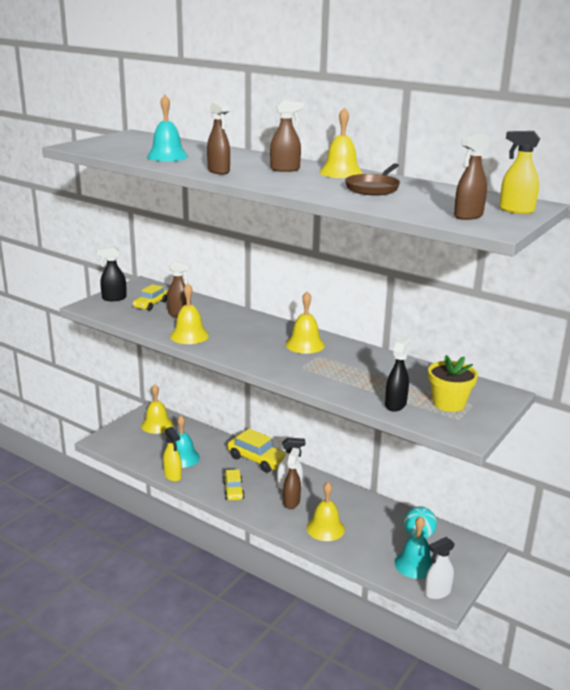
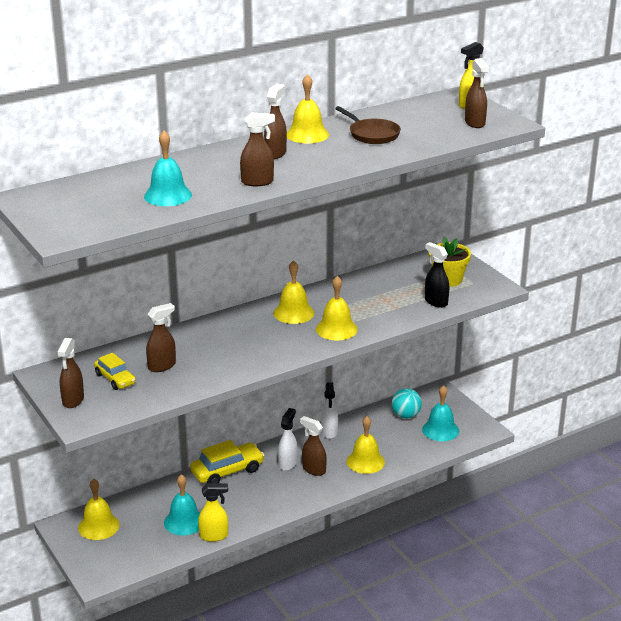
camera: 65 degrees left, 5 degrees up
black spray bottle [96,246,127,301] -> brown spray bottle [57,338,84,408]
yellow bell [170,283,209,344] -> yellow bell moved to [316,276,358,340]
yellow car [223,469,245,500] -> none
white spray bottle [425,537,455,599] -> white spray bottle moved to [321,382,338,439]

